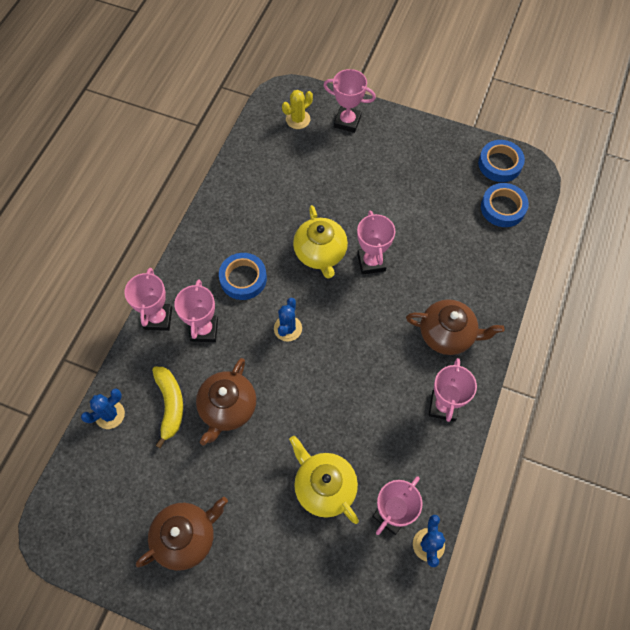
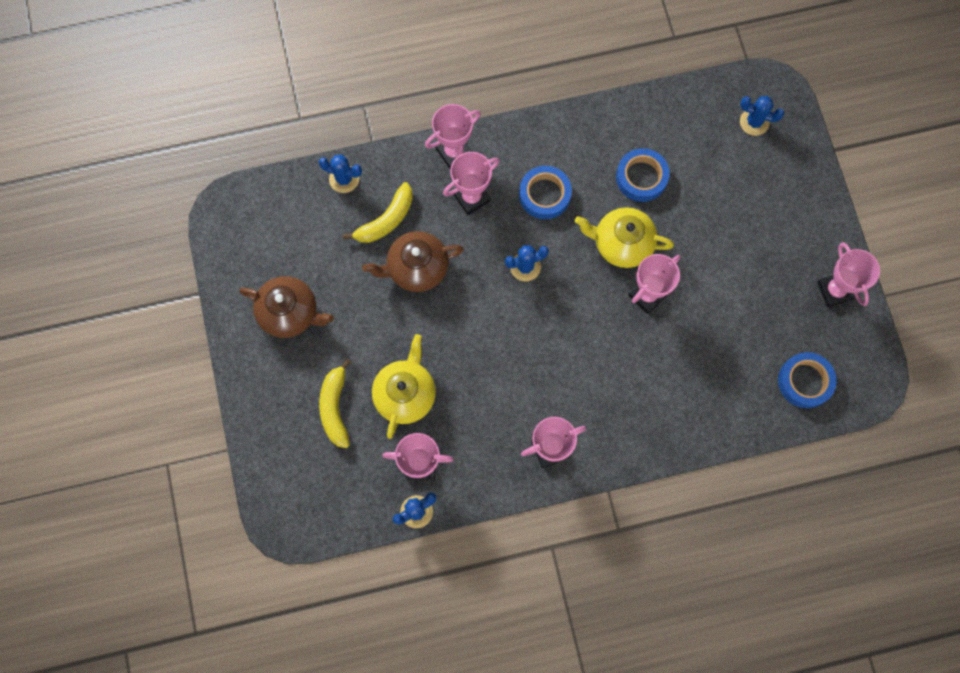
camera: 55 degrees right, 10 degrees up
yellow cactus [282,90,313,129] -> blue cactus [740,96,784,136]
yellow teapot [293,205,348,278] -> yellow teapot turned 60 degrees clockwise [575,207,674,268]
pink trophy [323,69,376,133] -> pink trophy moved to [817,242,880,307]
brown teapot [406,299,504,355] -> none
blue tape [478,140,525,182] -> blue tape moved to [616,148,670,202]
none -> yellow banana [319,359,351,448]

